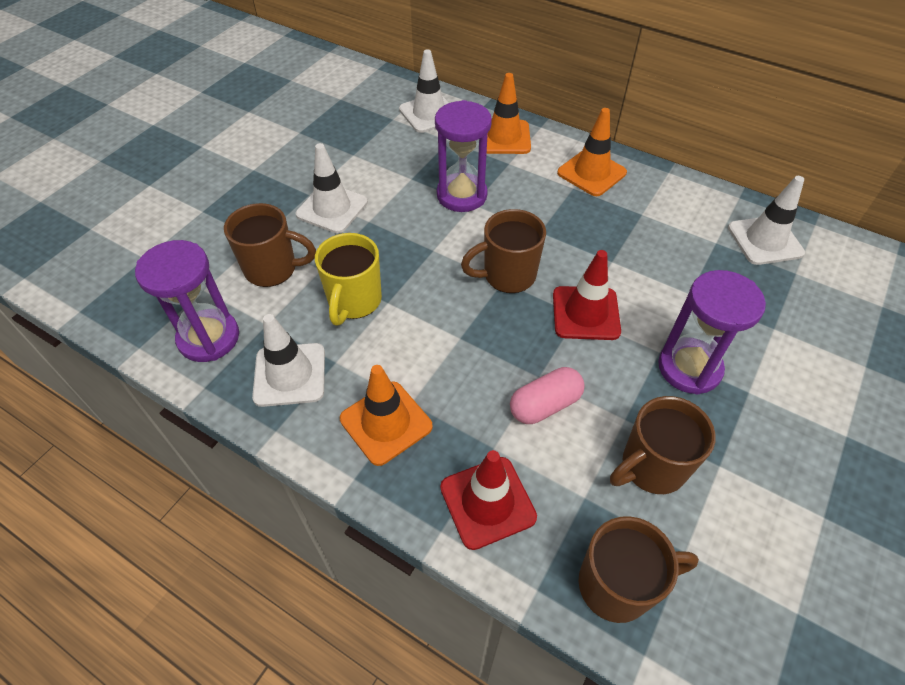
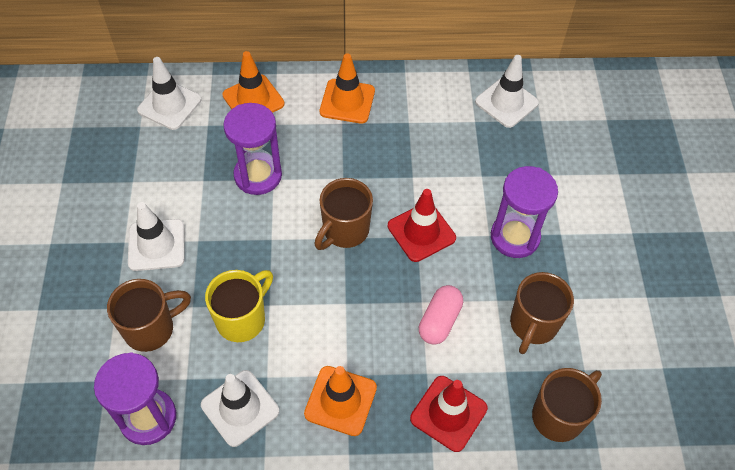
camera: 35 degrees left, 5 degrees up
yellow mug [315,233,382,325] -> yellow mug turned 120 degrees counterclockwise [205,270,273,342]

